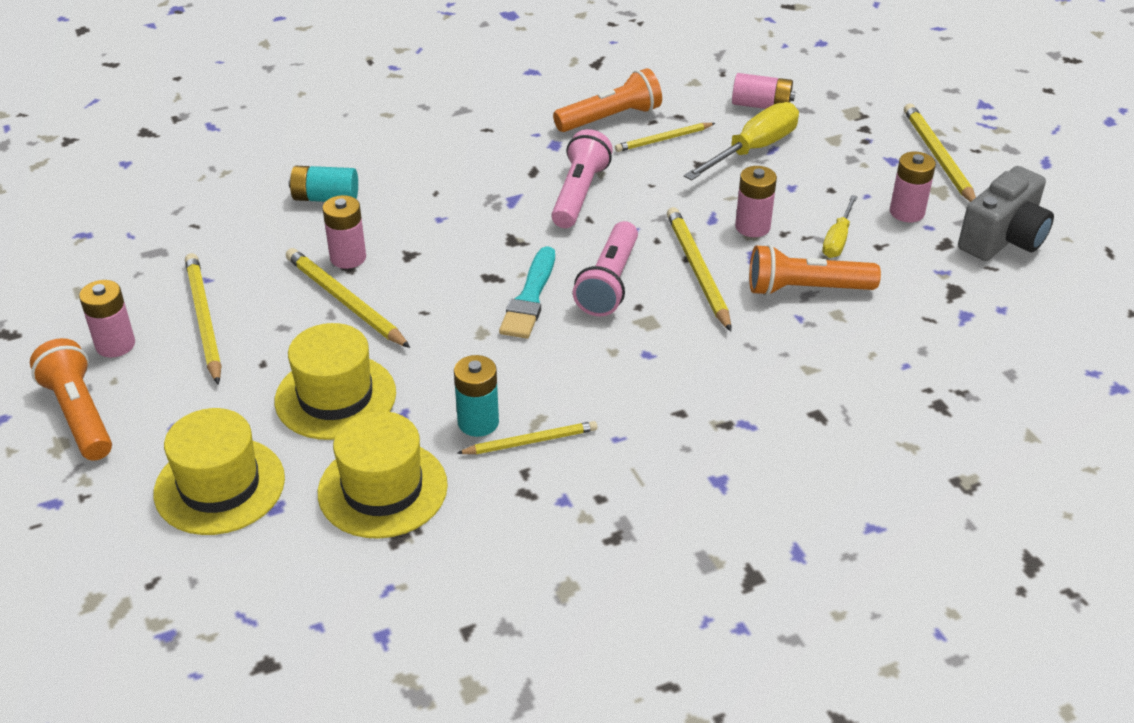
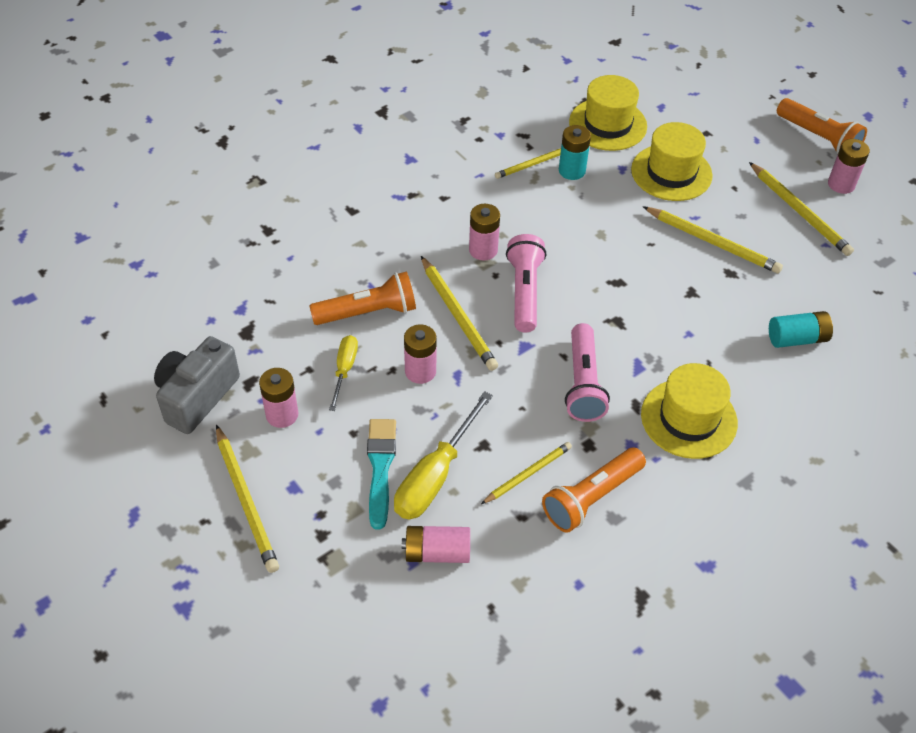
camera: 165 degrees right, 10 degrees up
yellow hat [153,408,285,535] -> yellow hat moved to [641,363,738,459]
pink battery [322,195,366,269] -> pink battery moved to [469,204,500,260]
turquoise brush [499,246,555,339] -> turquoise brush moved to [367,419,396,530]

